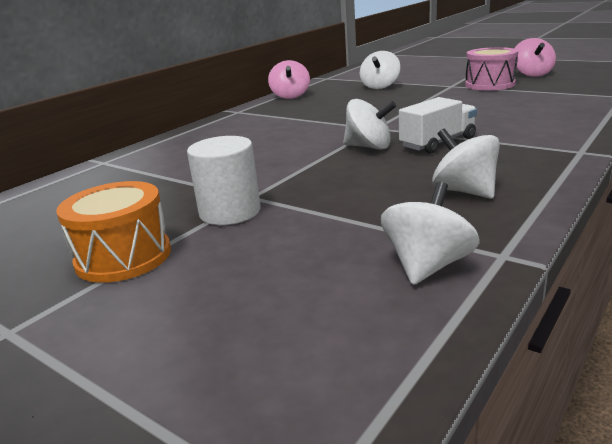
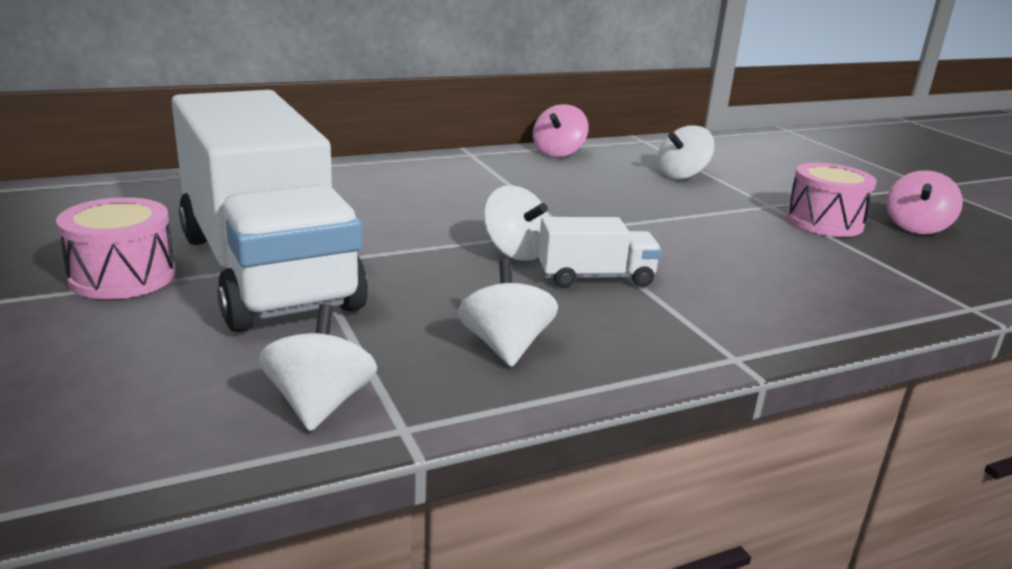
camera: 25 degrees right, 0 degrees up
orange drum [56,181,171,283] -> pink drum [56,197,176,299]
white cylinder [187,136,260,225] -> white truck [172,90,368,332]
white spinning top [381,182,479,285] -> white spinning top turned 60 degrees counterclockwise [259,304,377,431]

